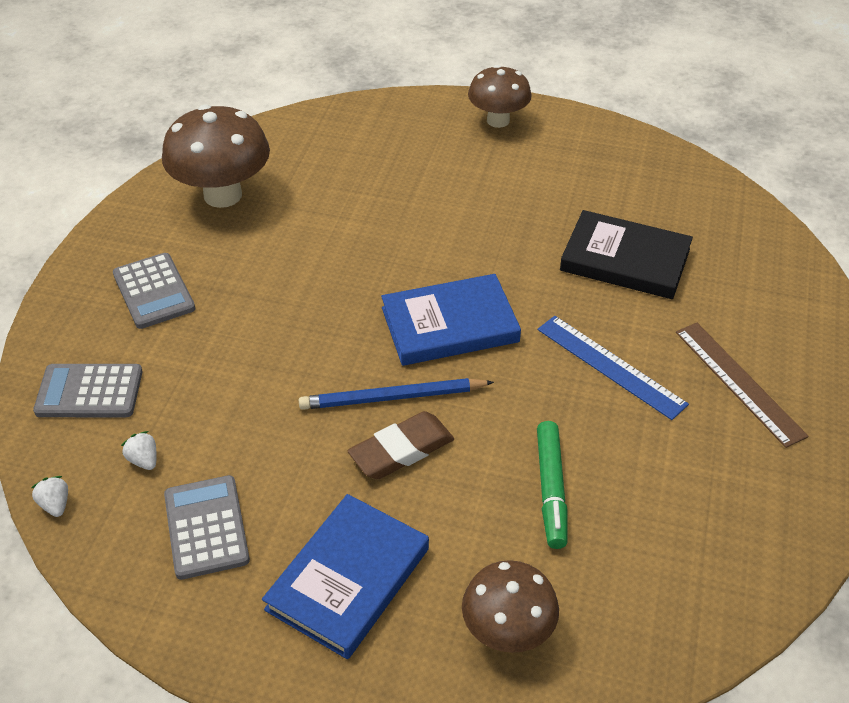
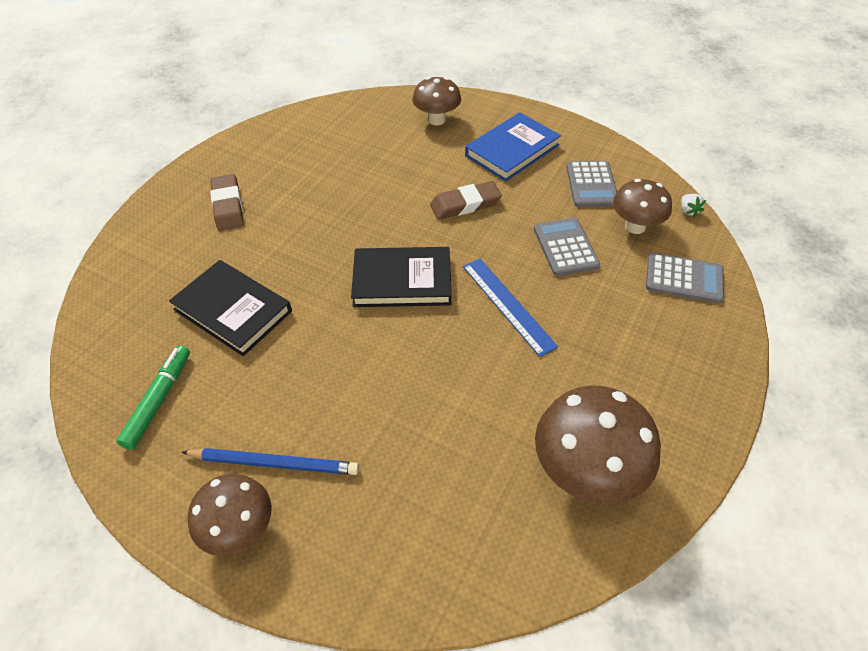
camera: 165 degrees left, 5 degrees up
grey calculator [113,253,195,329] -> grey calculator moved to [534,218,600,276]
white strawberry [121,431,157,470] -> brown mushroom [613,179,672,234]
blue pencil [299,378,494,410] -> blue pencil moved to [181,448,359,475]
blue book [381,274,521,366] -> black book [351,247,452,307]
blue ruler [537,316,689,420] -> blue ruler moved to [463,258,558,357]
green marker [537,421,567,549] -> green marker moved to [116,345,190,450]
brown ruler [676,323,808,448] -> brown eraser [210,174,243,230]

